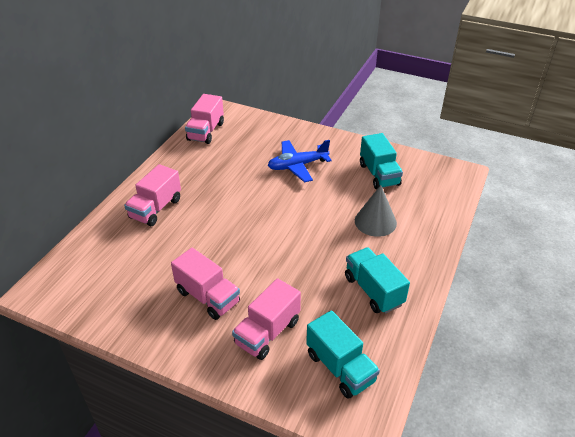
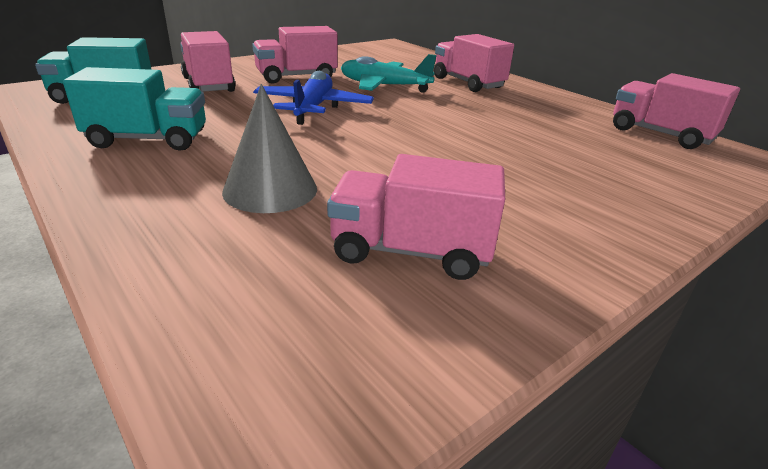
camera: 115 degrees right, 10 degrees down
blue plane [268,140,332,182] -> blue plane moved to [253,71,374,125]
turquoise truck [360,133,403,189] -> pink truck [327,154,505,280]
none -> turquoise plane [341,54,437,93]

